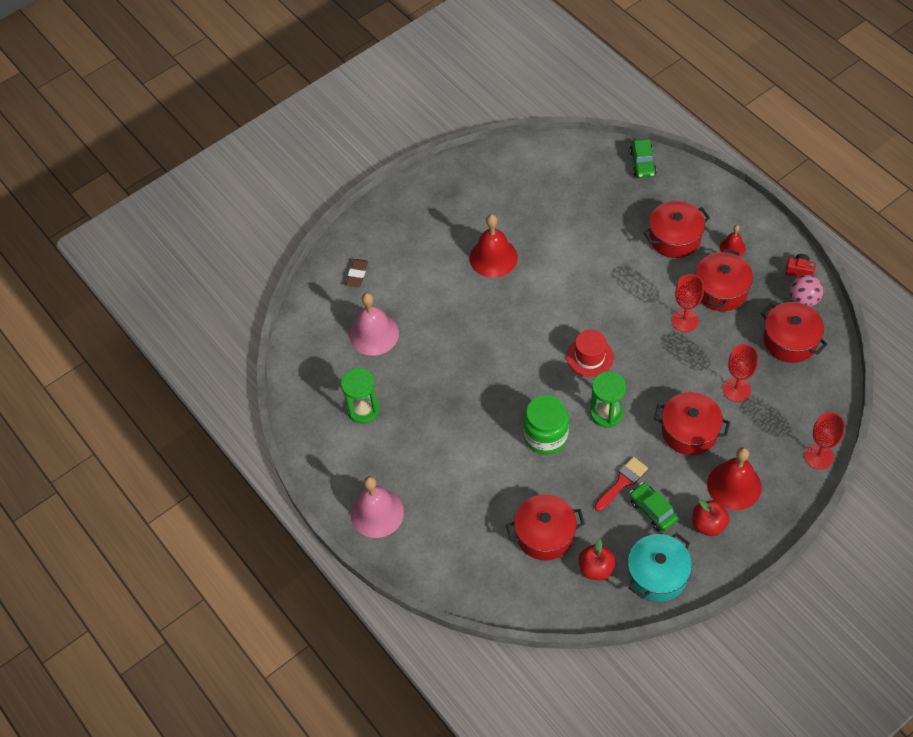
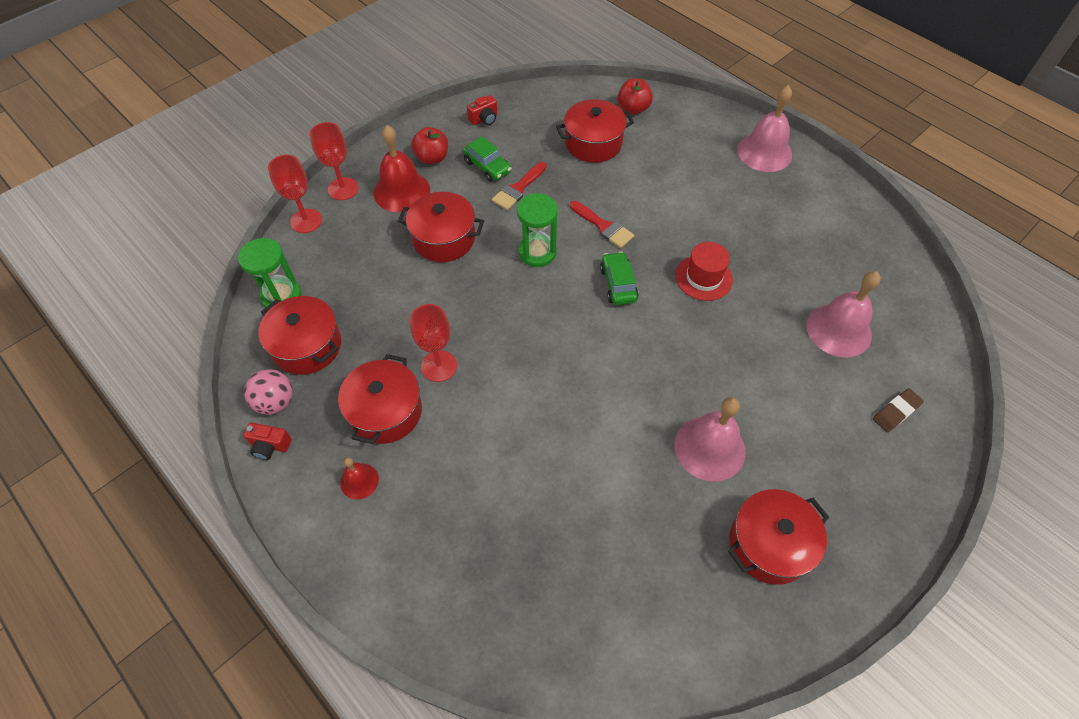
camera: 170 degrees right, 0 degrees up
green hourglass [341,368,380,424] -> green hourglass moved to [238,238,301,308]
brown eraser [345,259,368,287] -> brown eraser turned 45 degrees clockwise [873,388,924,432]
red bell [470,214,518,278] -> pink bell [675,397,746,482]
green jar [523,395,569,455] -> red brush [570,201,634,248]
red hat [566,330,614,377] -> red hat moved to [675,242,733,301]
red apple [579,539,616,580] -> red apple moved to [617,78,653,115]
turquoise pot [628,533,692,602] -> red camera [467,95,497,125]
green car [630,139,656,178] -> green car moved to [600,251,639,305]
red pot [643,201,710,258] -> red pot moved to [728,489,829,585]
red goblet [723,344,758,402] -> red goblet moved to [310,122,359,200]

